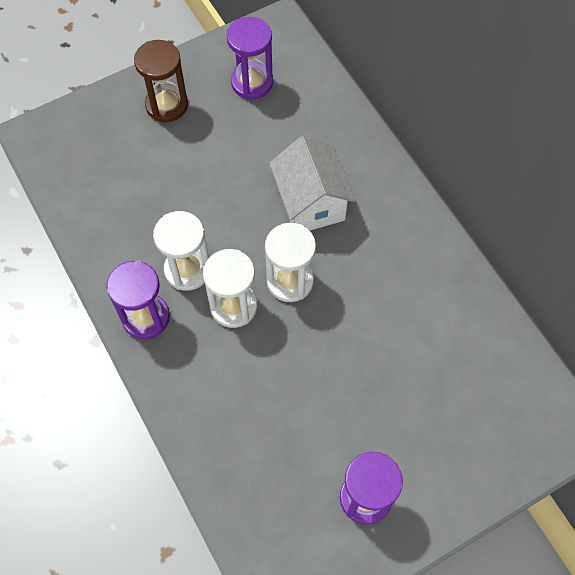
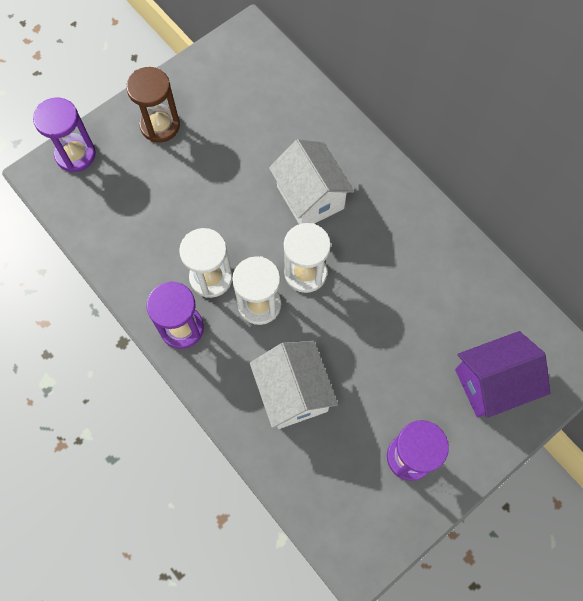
camera: 10 degrees left, 5 degrees up
purple hourglass [227,17,273,99] -> purple hourglass moved to [33,98,96,173]
none -> white house [250,341,338,429]
none -> purple house [455,331,550,418]

